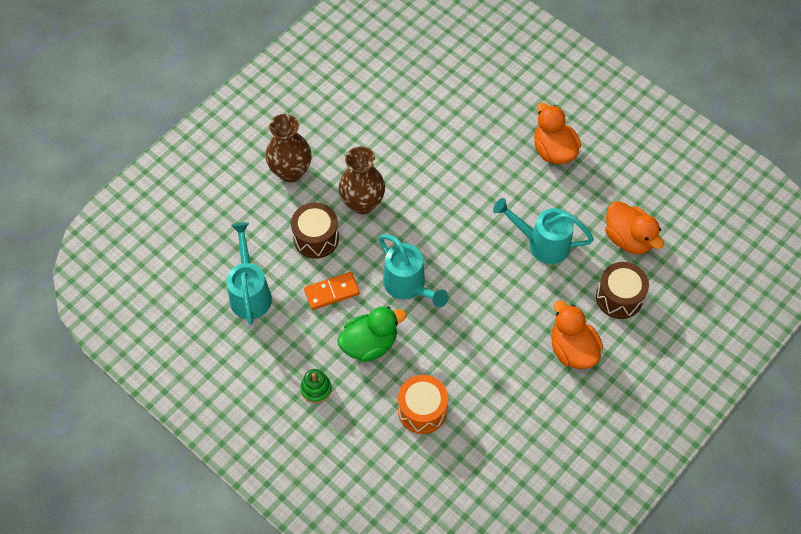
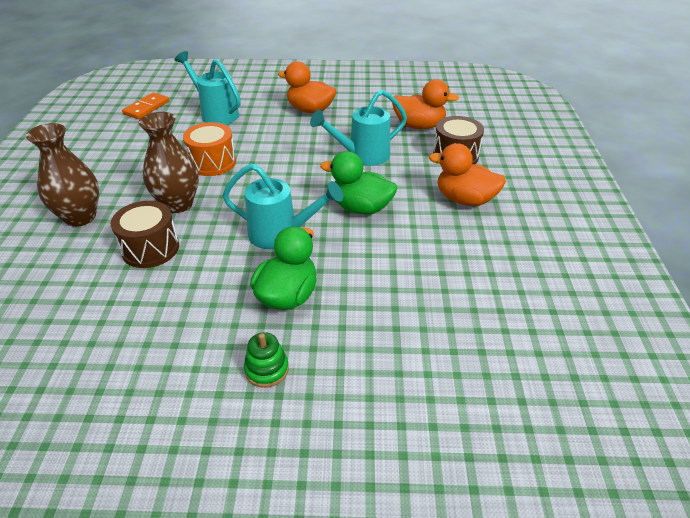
camera: 40 degrees left, 20 degrees down
turquoise watering can [226,222,272,325] -> turquoise watering can moved to [175,51,241,125]
orange domino [304,272,360,310] -> orange domino moved to [122,92,169,119]
orange drum [398,375,448,434] -> orange drum moved to [183,122,236,176]
none -> green duck [320,151,397,214]

